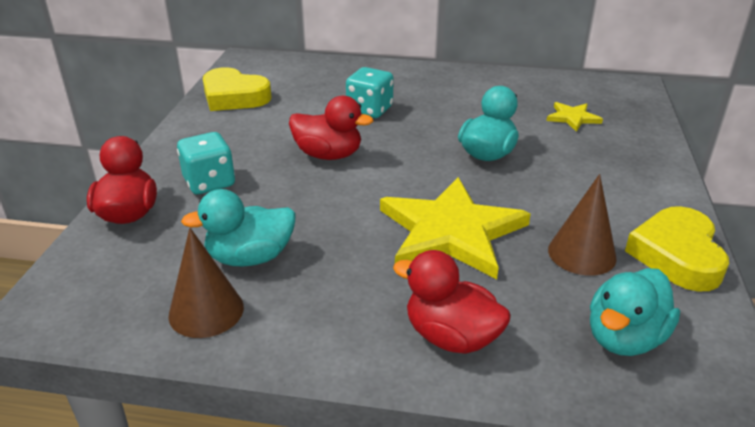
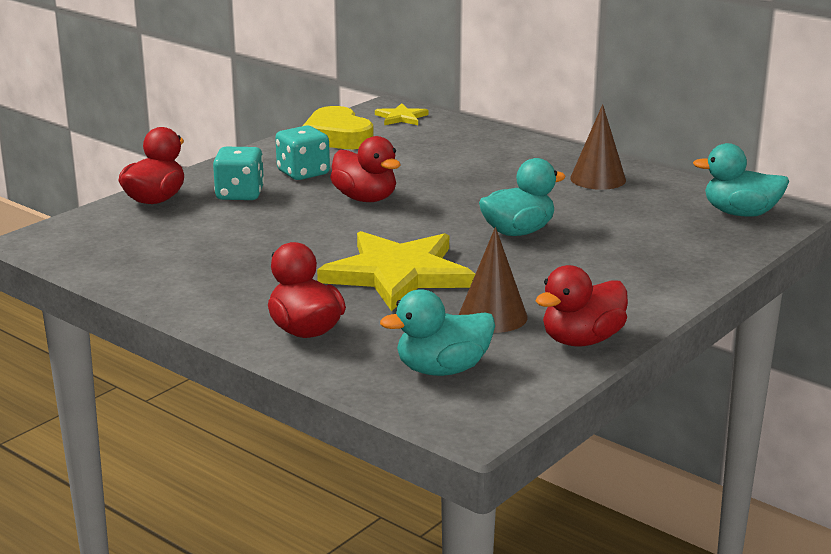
camera: 30 degrees right, 10 degrees down
brown cone [168,228,244,338] -> brown cone moved to [570,104,626,190]
turquoise duck [181,189,296,267] -> turquoise duck moved to [693,143,789,217]
turquoise dice [346,67,393,118] -> turquoise dice moved to [275,126,330,180]
yellow star [546,102,603,132] -> yellow star moved to [375,103,428,125]
yellow heart [625,206,729,292] -> red duck [535,265,628,346]

